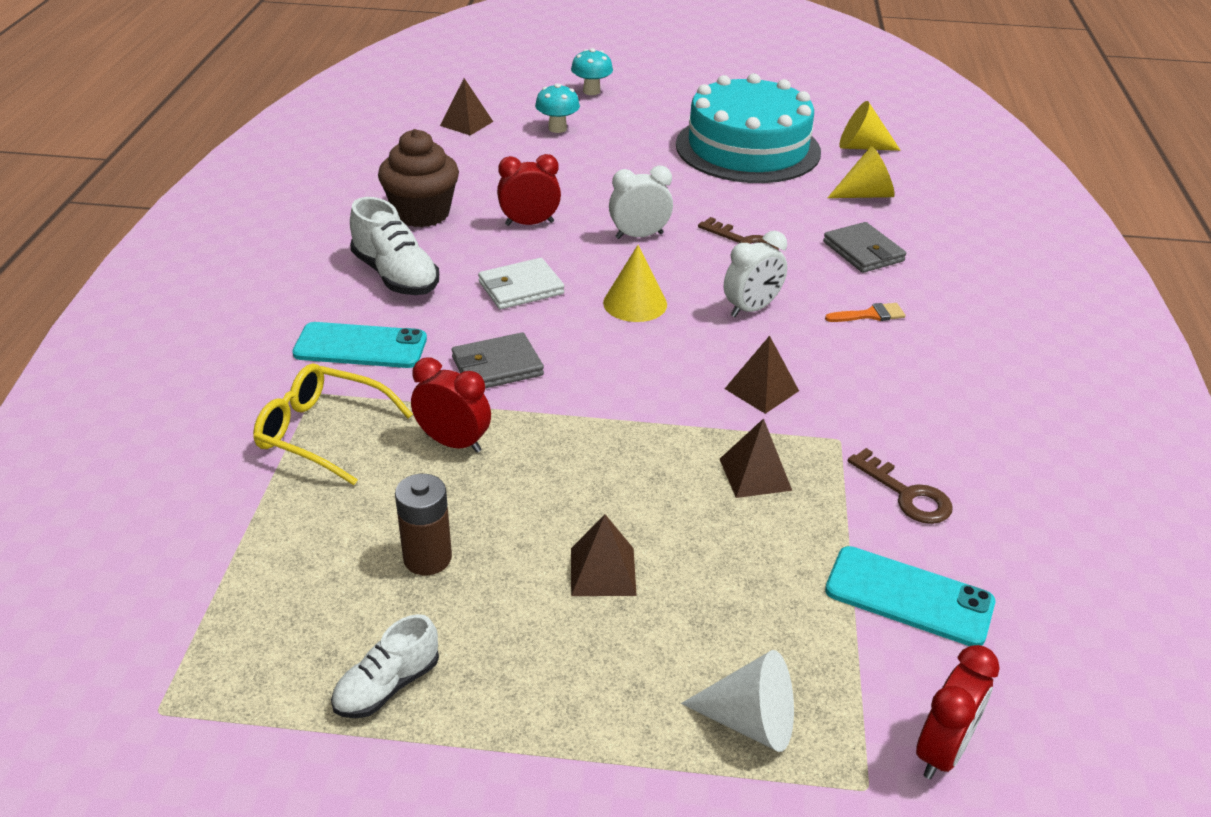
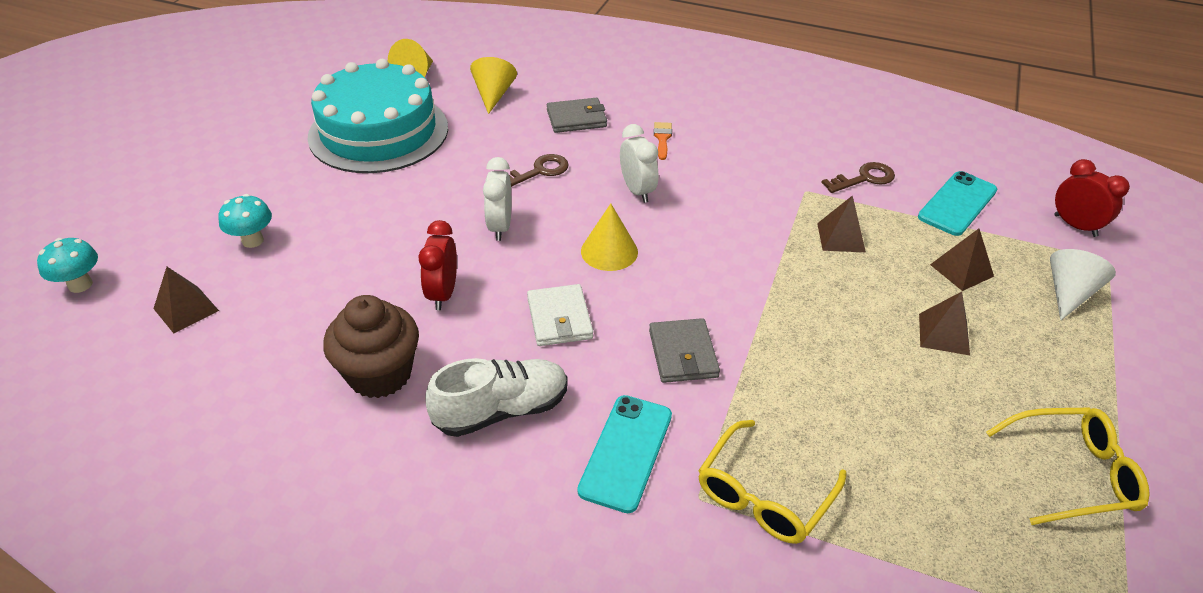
camera: 75 degrees left, 5 degrees up
white shoe [331,614,439,718] -> yellow glasses [986,407,1150,525]
brown battery [395,474,452,575] -> none
red clock [411,358,491,453] -> none
turquoise mushroom [571,48,613,95] -> turquoise mushroom moved to [37,238,98,293]
brown pyramid [725,336,799,414] -> brown pyramid moved to [930,229,994,291]

